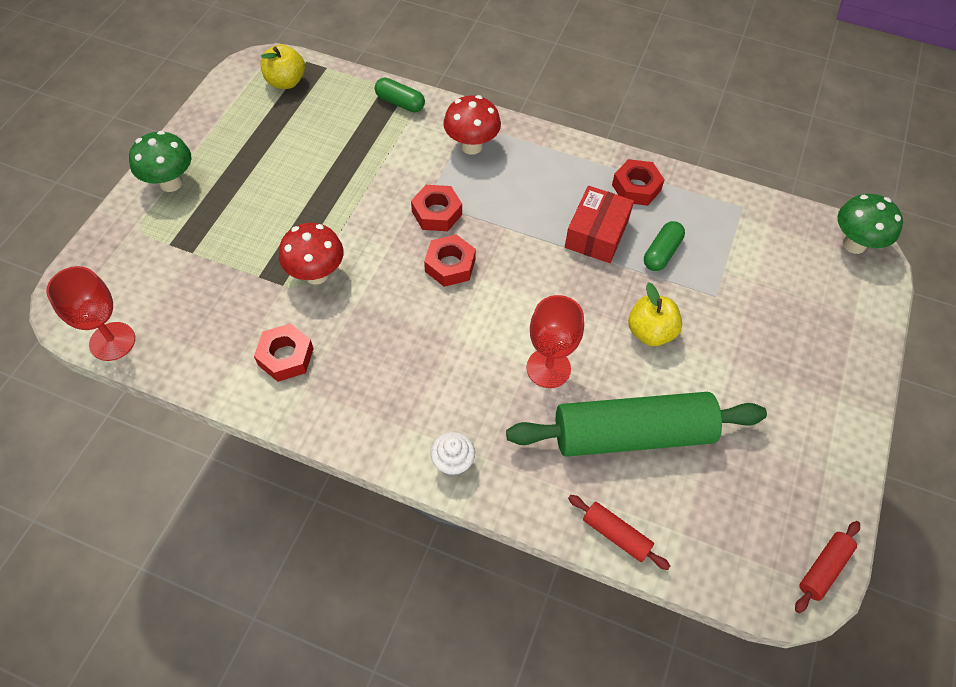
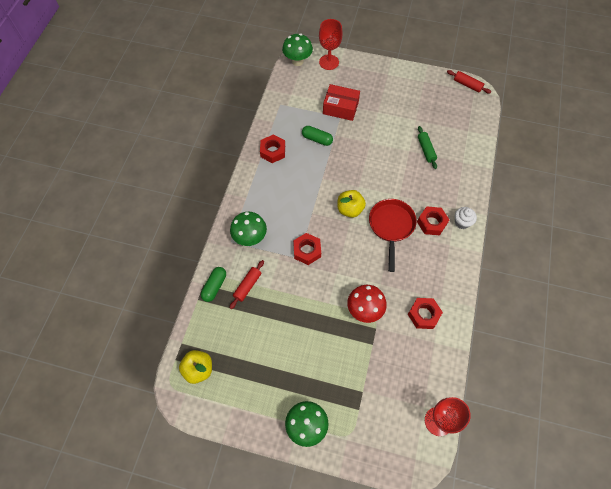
camera: 95 degrees left, 5 degrees up
red nut [424,234,476,287] -> red nut moved to [417,207,449,235]
red mushroom [443,95,501,155] -> green mushroom [230,212,267,246]
green rolling pin [506,392,767,457] -> green rolling pin [418,126,437,169], size x0.43
red goblet [526,295,584,388] -> red goblet moved to [319,19,343,70]
red box [565,186,634,263] -> red box moved to [323,84,360,121]
red rolling pin [568,495,670,570] -> red rolling pin moved to [230,260,264,309]
yellow apple [628,283,682,346] -> yellow apple moved to [337,190,366,218]
none -> red pan [369,199,417,272]

